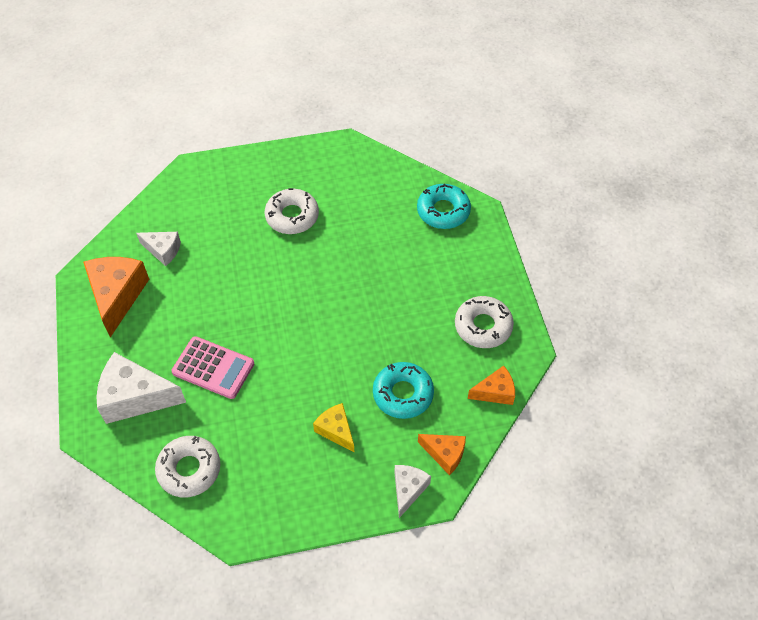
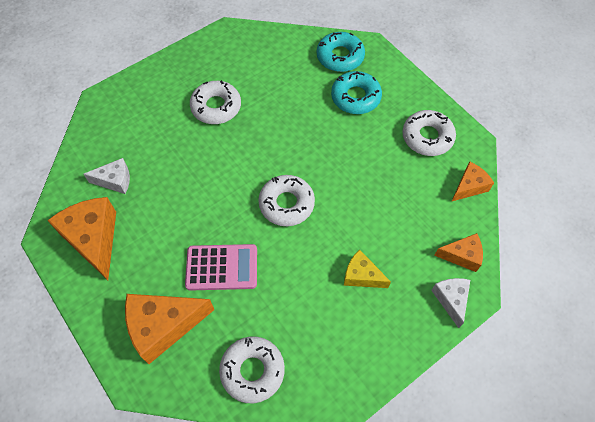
camera: 25 degrees left, 5 degrees up
white cheese [96,352,186,424] -> orange cheese [125,294,214,364]
turquoise donut [373,362,434,419] -> turquoise donut moved to [331,71,382,114]
none -> white donut [258,175,315,226]

